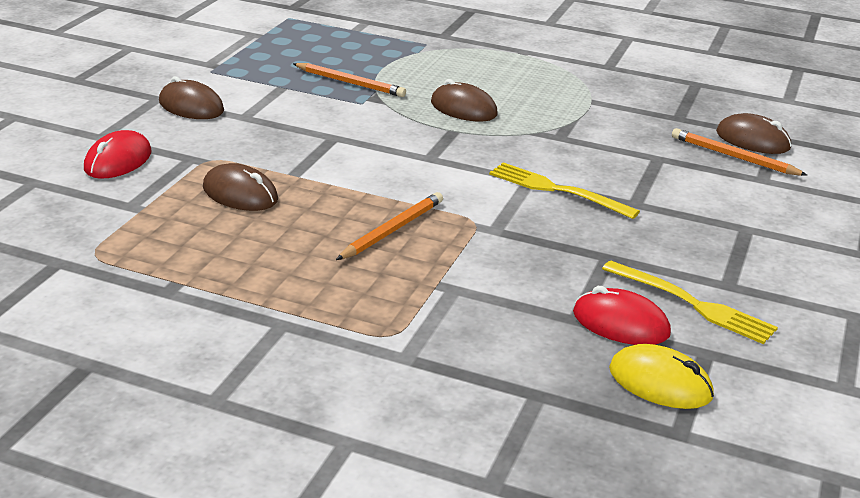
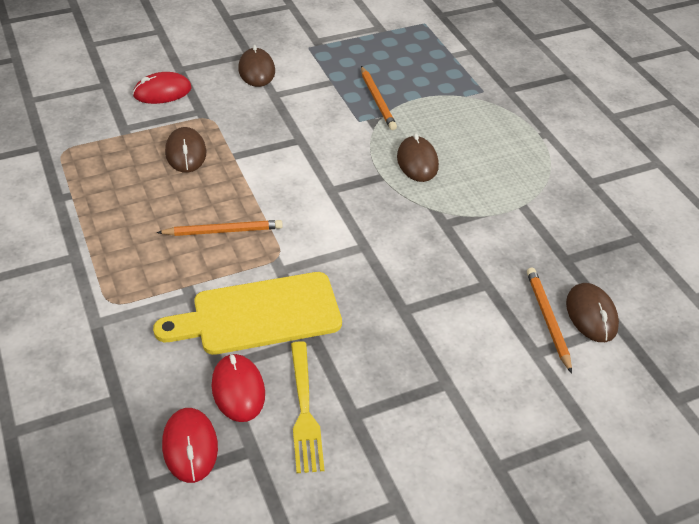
camera: 45 degrees right, 15 degrees up
yellow fork [489,162,640,219] -> none
yellow mouse [609,344,714,409] -> red mouse [162,408,218,483]
none -> yellow cutting board [153,272,342,355]

